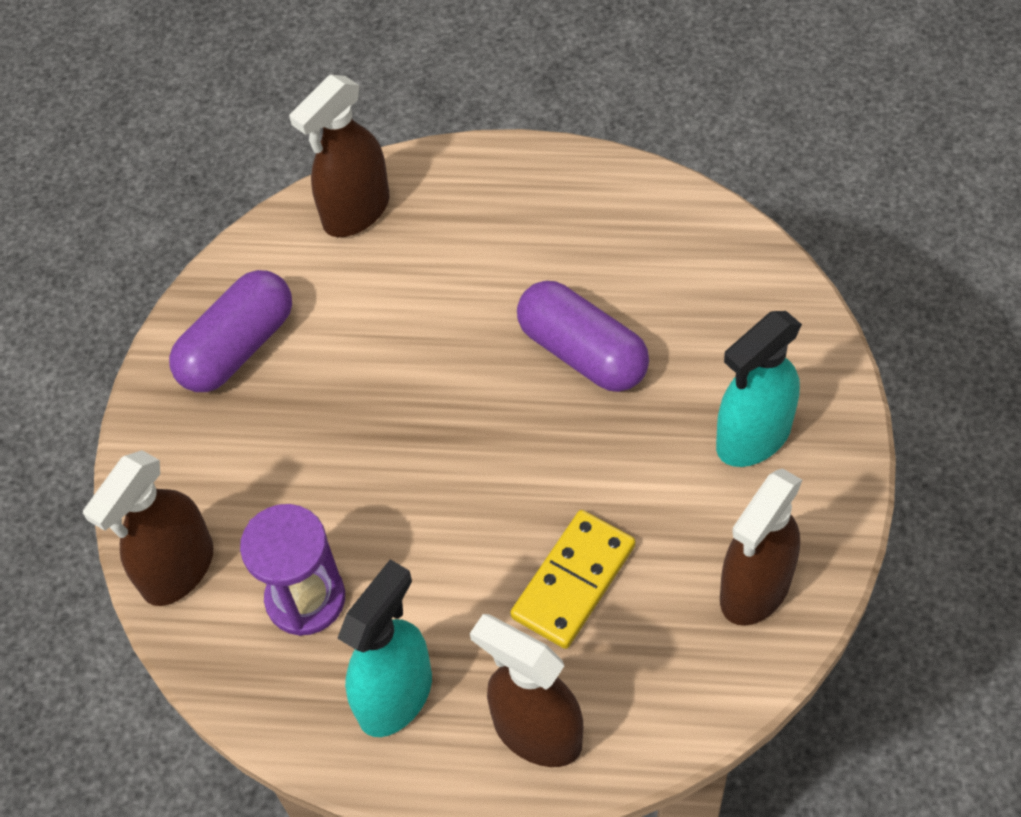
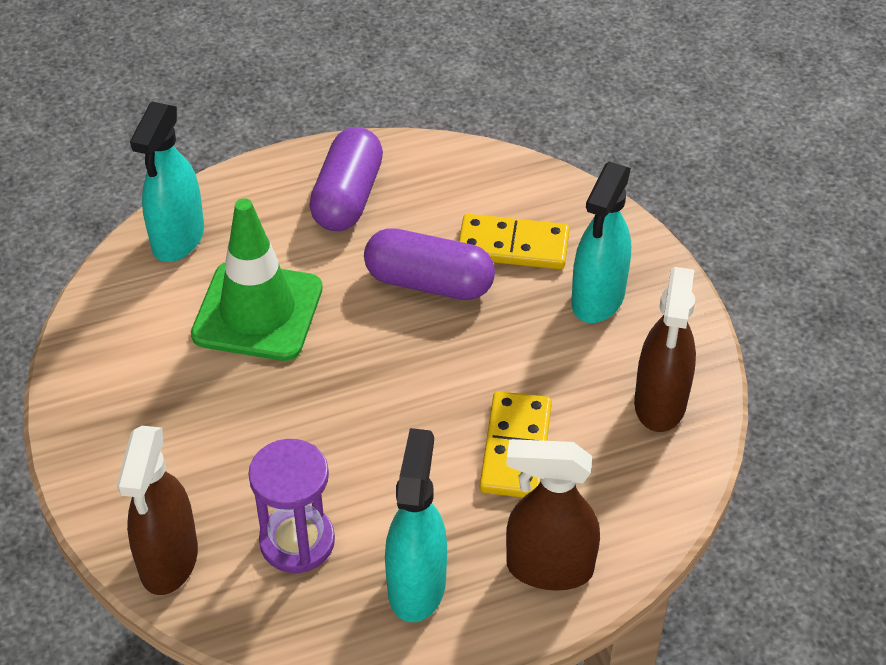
camera: 30 degrees left, 10 degrees down
purple capsule [169,270,292,392] -> purple capsule moved to [309,127,383,231]
brown spray bottle [289,75,390,237] -> turquoise spray bottle [130,102,204,262]
none -> green traffic cone [191,198,323,361]
none -> yellow domino [459,214,570,269]

